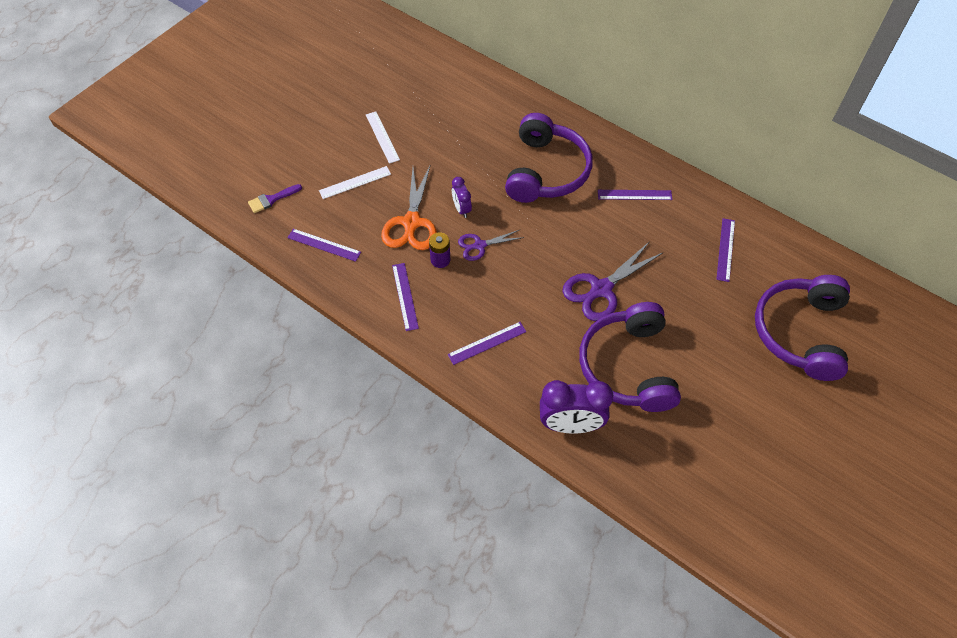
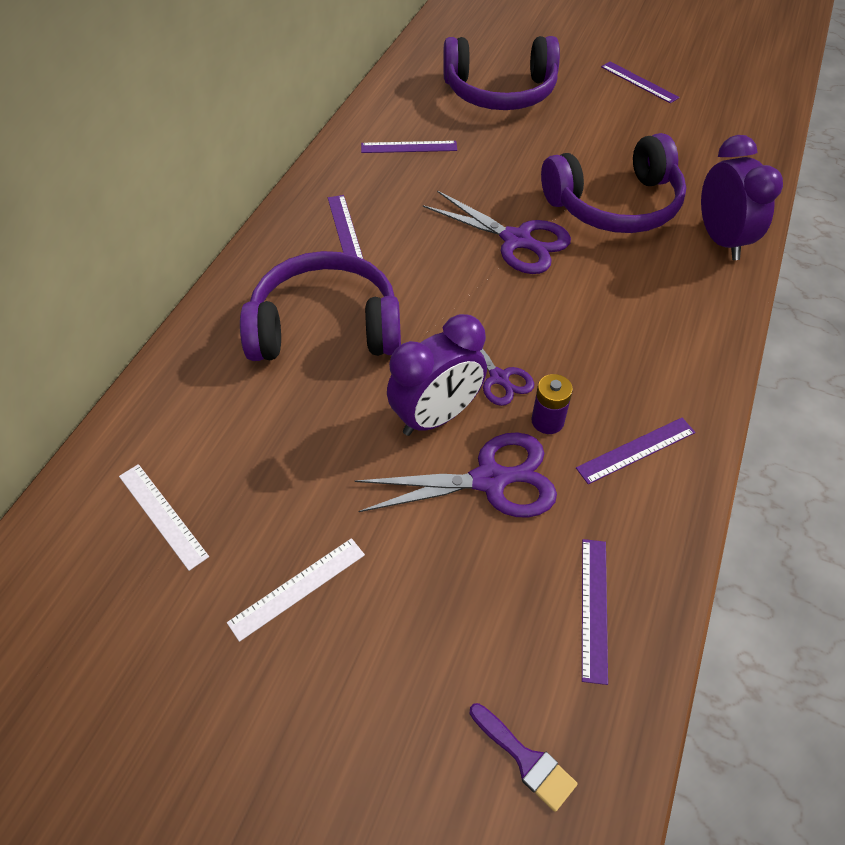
camera: 105 degrees left, 5 degrees down
white ruler [319,166,391,199] -> white ruler moved to [119,464,209,571]
orange scissors [381,164,437,250] -> purple scissors [355,432,557,518]
purple ruler [448,322,526,365] -> purple ruler moved to [601,61,680,103]
purple clock [452,177,472,218] -> purple clock [387,314,487,436], size x1.90

